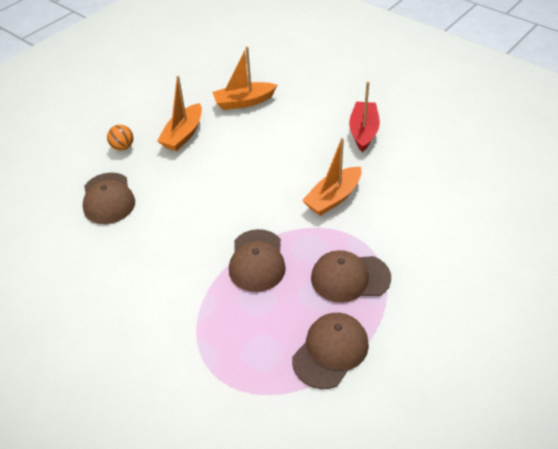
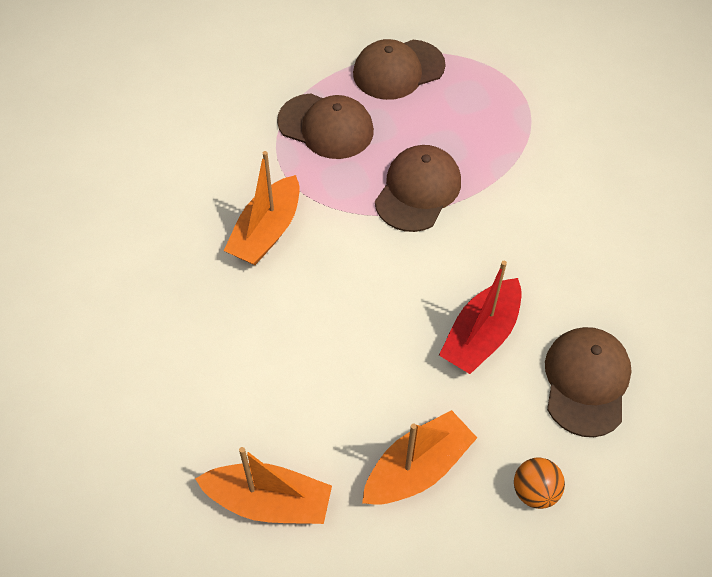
camera: 155 degrees left, 10 degrees up
orange boat [302,138,362,216] -> orange boat turned 135 degrees clockwise [224,151,299,265]
red boat [349,81,380,152] -> red boat moved to [439,261,522,374]

